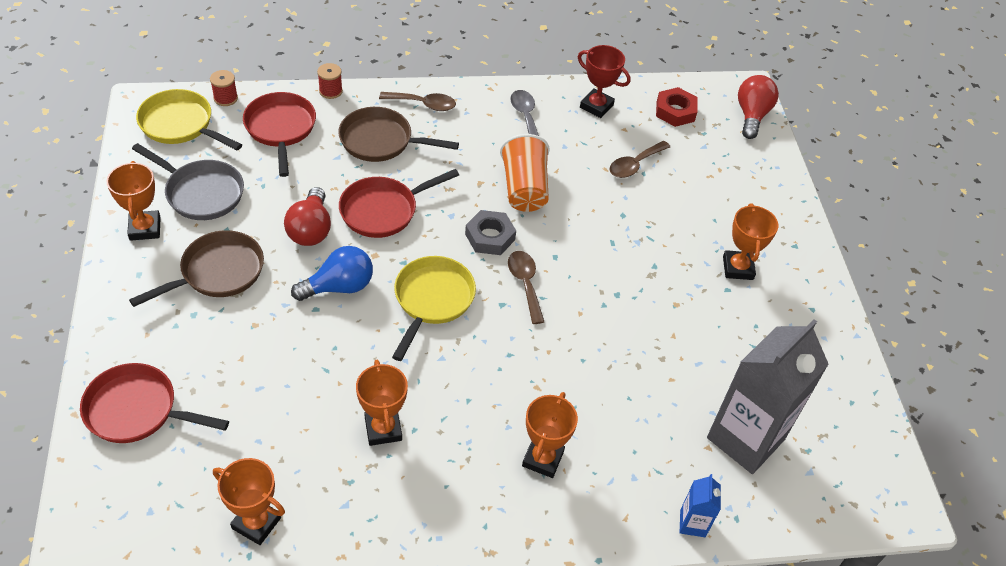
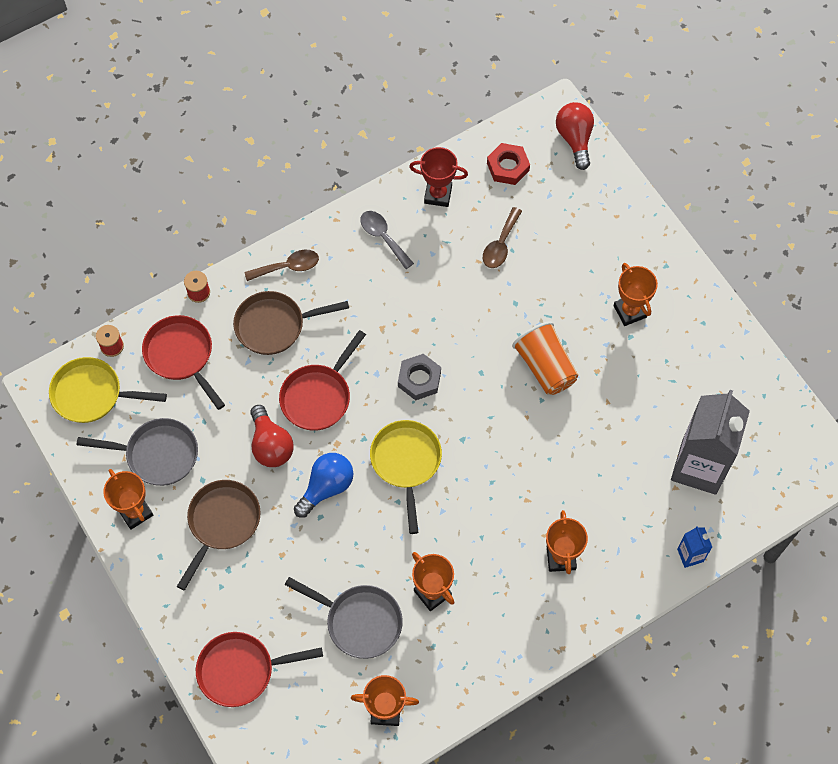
camera: 20 degrees left, 15 degrees up
orange cup [500,134,550,212] -> orange cup moved to [512,321,578,395]
brown spoon [508,251,544,324] -> none
none -> grey pan [285,577,403,659]

